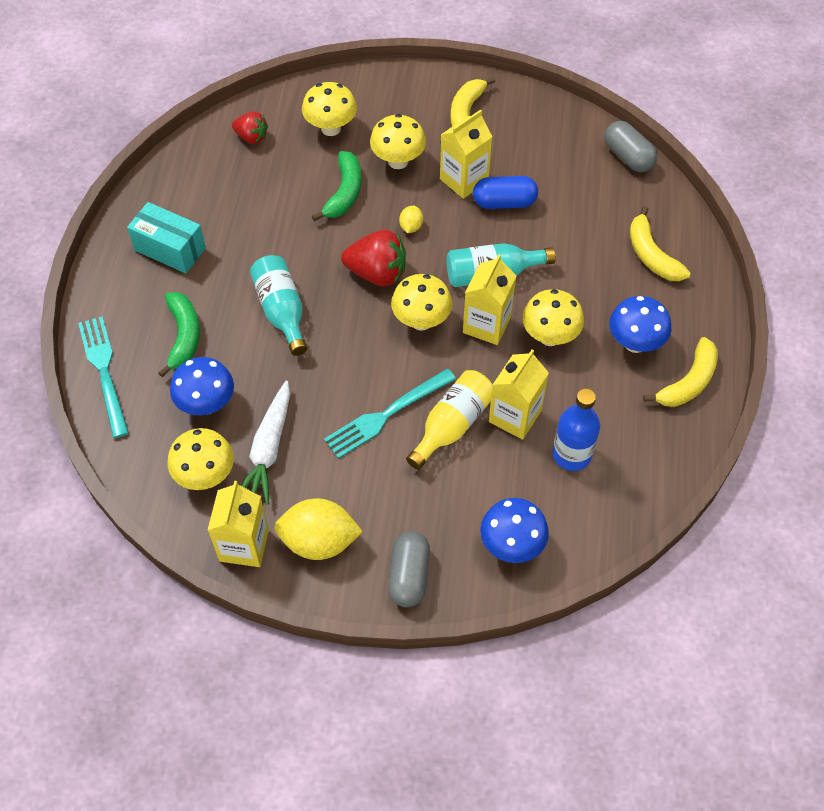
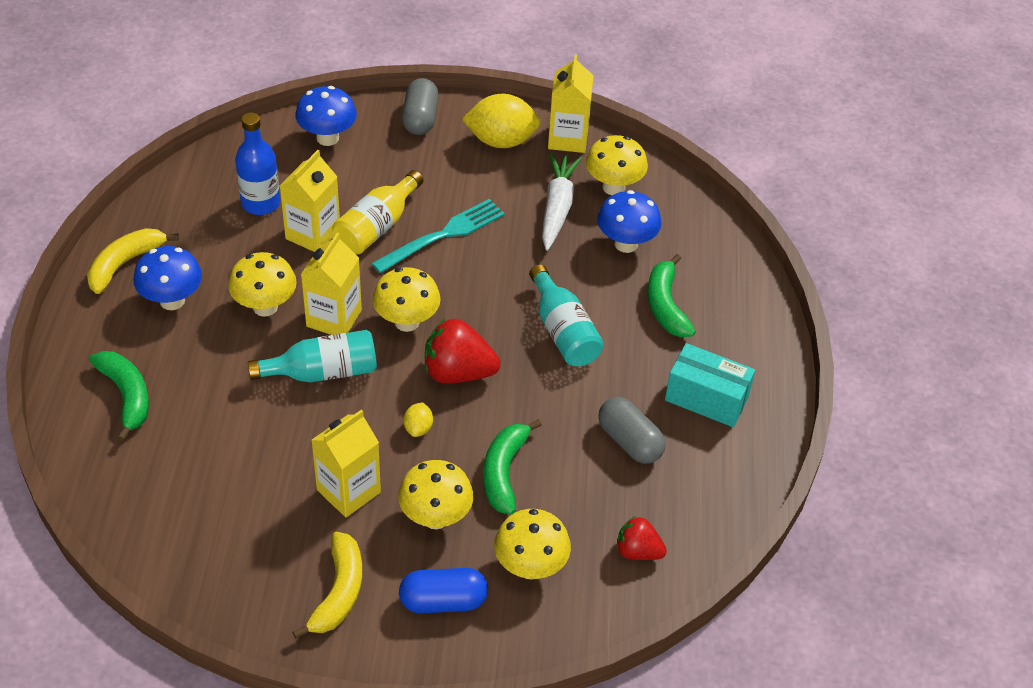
camera: 175 degrees right, 10 degrees down
turquoise fork [78,316,129,438] -> none
blue capsule [473,176,538,209] -> blue capsule moved to [399,568,488,614]
grey capsule [604,121,657,172] -> grey capsule moved to [598,397,666,464]
yellow banana [630,206,690,281] -> green banana [89,351,149,441]

